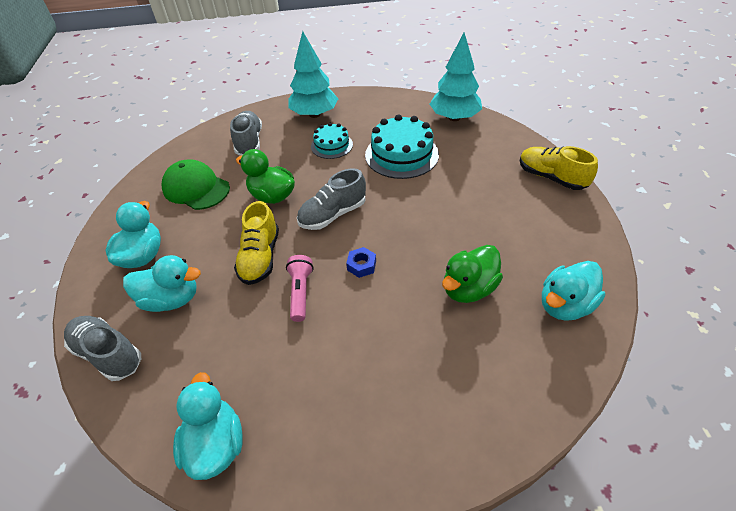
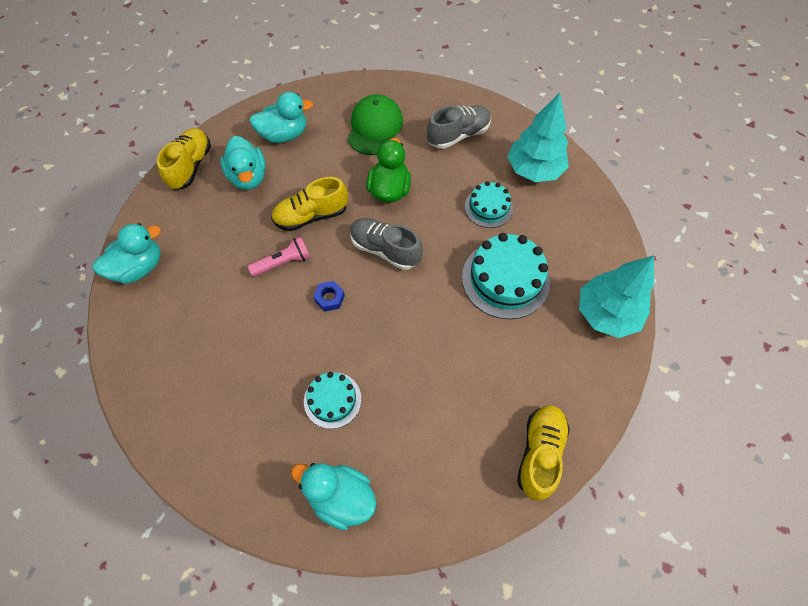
camera: 65 degrees right, 15 degrees up
grey shoe [64,316,141,381] -> yellow shoe [157,128,211,190]
green duck [442,245,503,303] -> turquoise cake [304,372,362,429]

